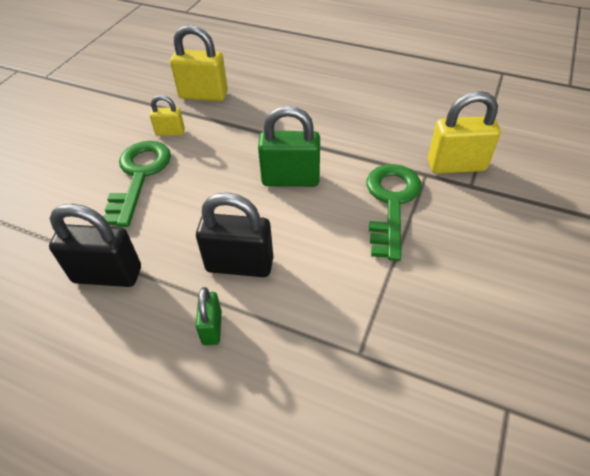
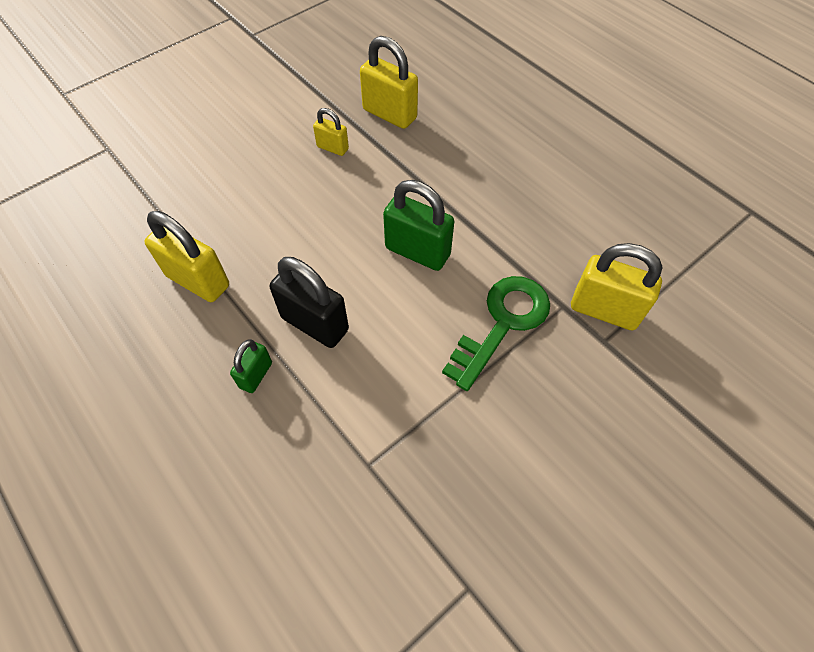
camera: 25 degrees right, 10 degrees up
black padlock [49,204,141,287] -> yellow padlock [144,211,229,302]
green key [104,141,171,227] -> none

